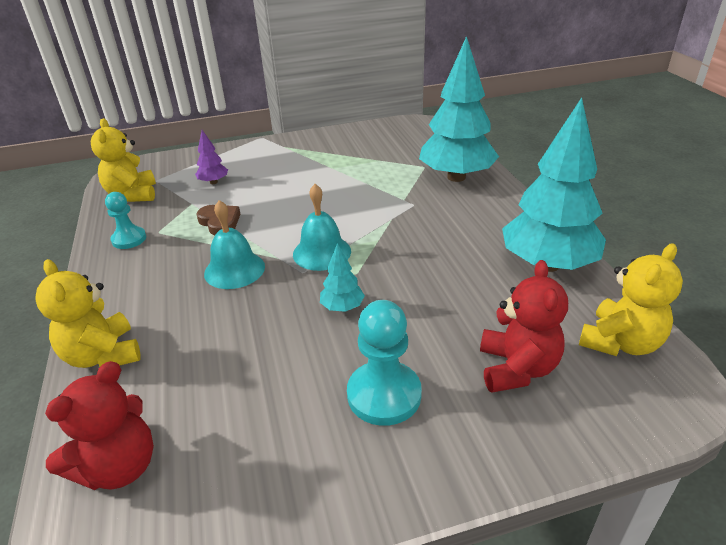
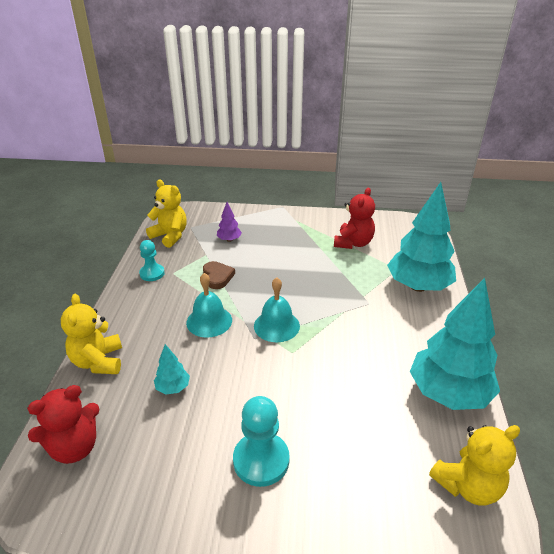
camera: 20 degrees right, 0 degrees up
yellow teddy bear [91,118,156,202] -> yellow teddy bear turned 120 degrees clockwise [146,180,187,248]
turquoise tree [320,243,365,312] -> turquoise tree moved to [154,344,190,395]
red teddy bear [480,260,568,393] -> red teddy bear moved to [334,187,375,249]

